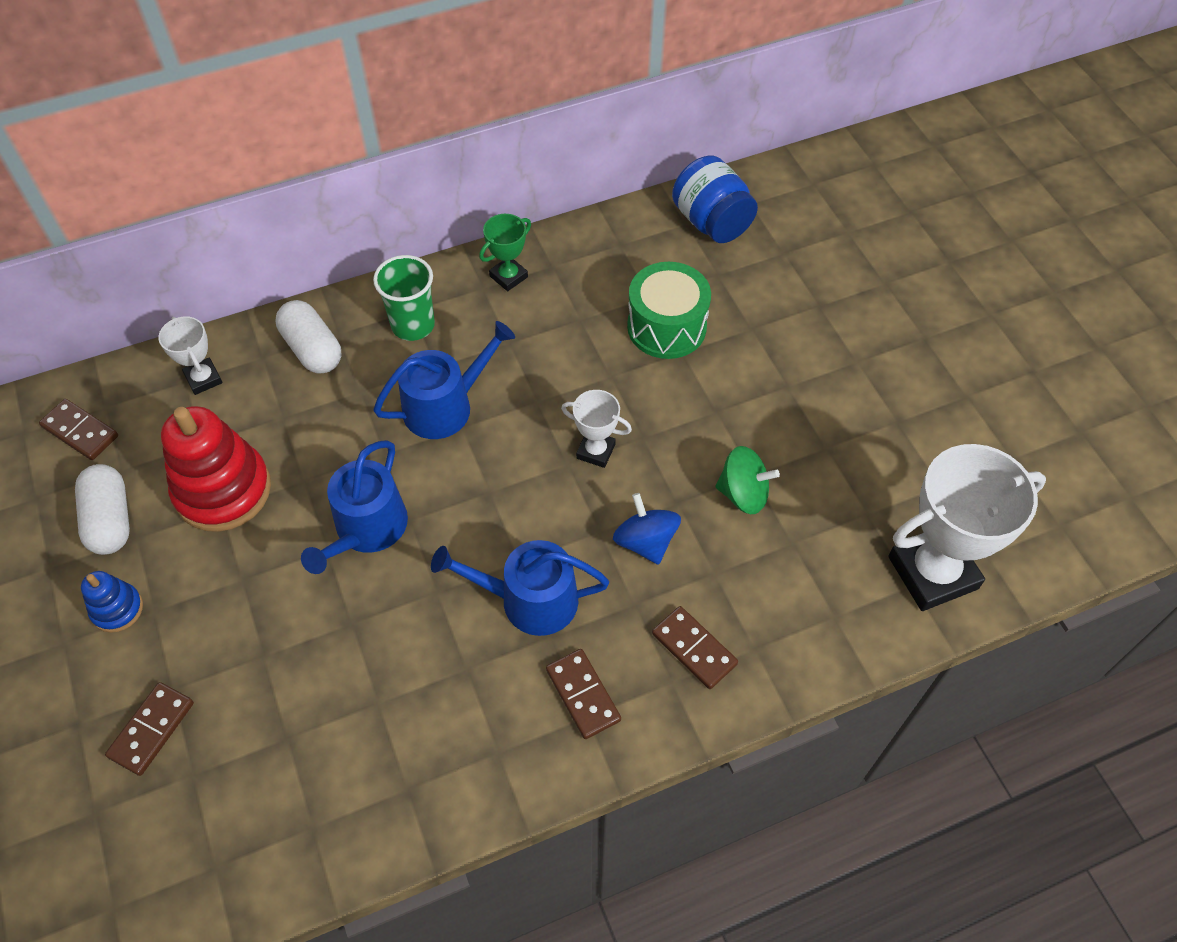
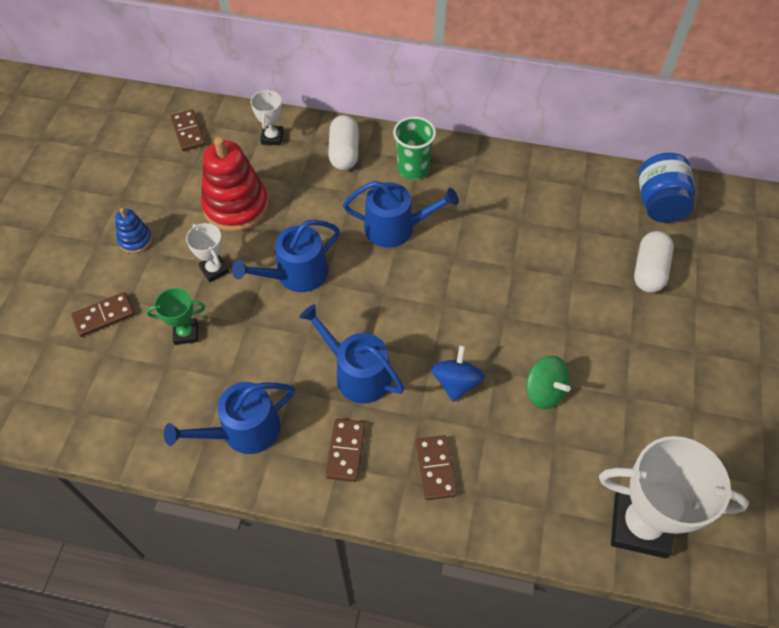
camera: 35 degrees right, 0 degrees up
white capsule [75,464,130,555] -> white capsule moved to [634,231,674,293]
green trophy [479,214,531,291] -> green trophy moved to [146,288,205,345]
white trophy [561,390,632,468] -> white trophy moved to [186,223,229,282]
green drum [627,262,711,359] -> none
none -> blue watering can [164,382,295,454]

